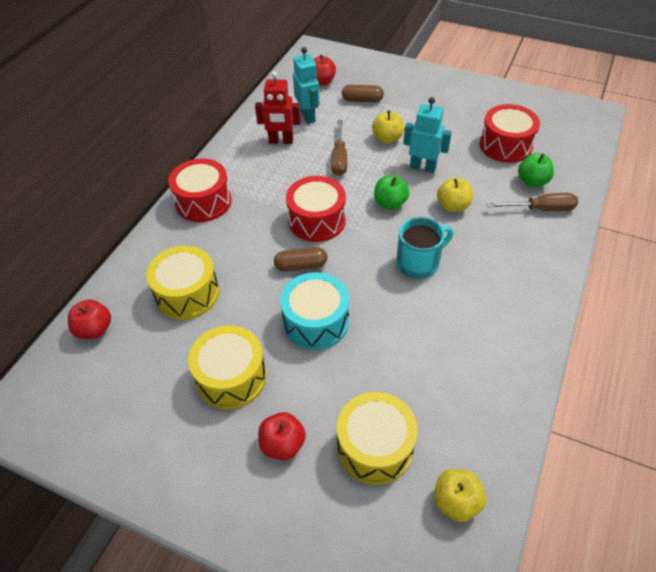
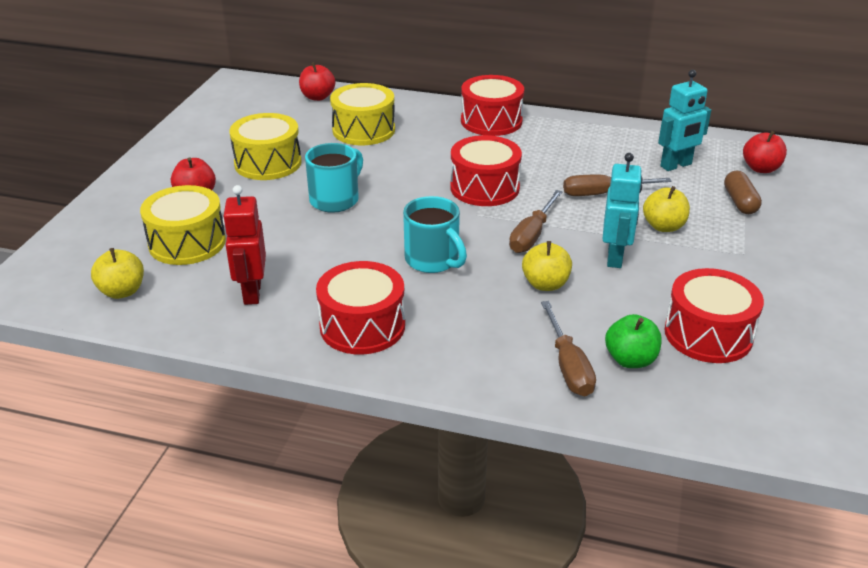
camera: 80 degrees right, 15 degrees down
red robot [255,71,301,144] -> red robot moved to [223,185,266,305]
brown capsule [274,247,327,272] -> none
turquoise drum [280,272,349,350] -> turquoise mug [305,143,363,213]
green apple [374,175,409,210] -> brown screwdriver [509,190,563,253]
none -> red drum [316,261,405,355]

